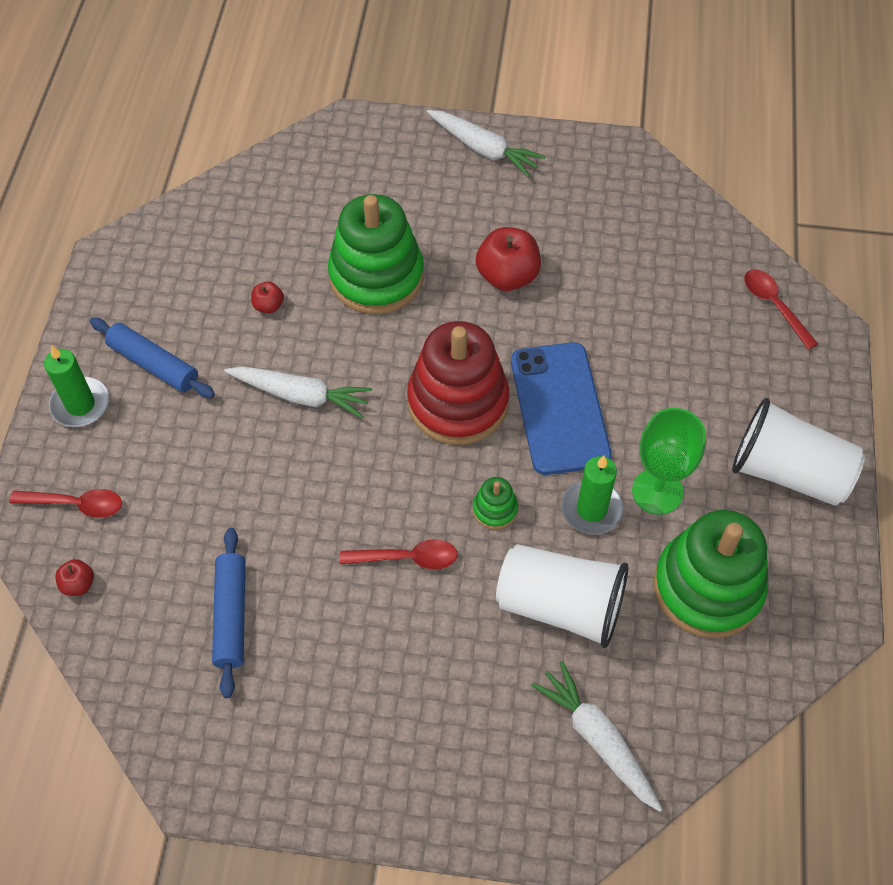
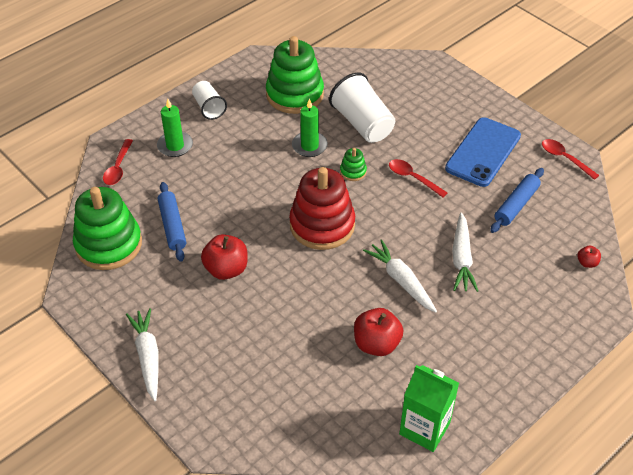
camera: 140 degrees left, 10 degrees down
red spoon [9,489,122,518] -> red spoon moved to [542,139,599,180]
green candle [44,345,109,427] -> green candle moved to [157,99,193,157]
blue rolling pin [90,318,215,398] -> blue rolling pin moved to [158,182,186,262]
red apple [251,282,284,313] -> red apple [354,308,403,356], size x2.00
green stacking toy [328,194,424,314] -> green stacking toy moved to [73,187,142,270]
blue phone [511,342,612,475] -> blue phone moved to [445,117,521,187]
white carrot [531,661,663,812] -> white carrot moved to [452,213,478,292]
green goblet [632,408,706,515] -> none
white cup [732,398,865,506] -> white cup [192,81,227,120], size x0.60
none -> green carton [399,365,459,452]

